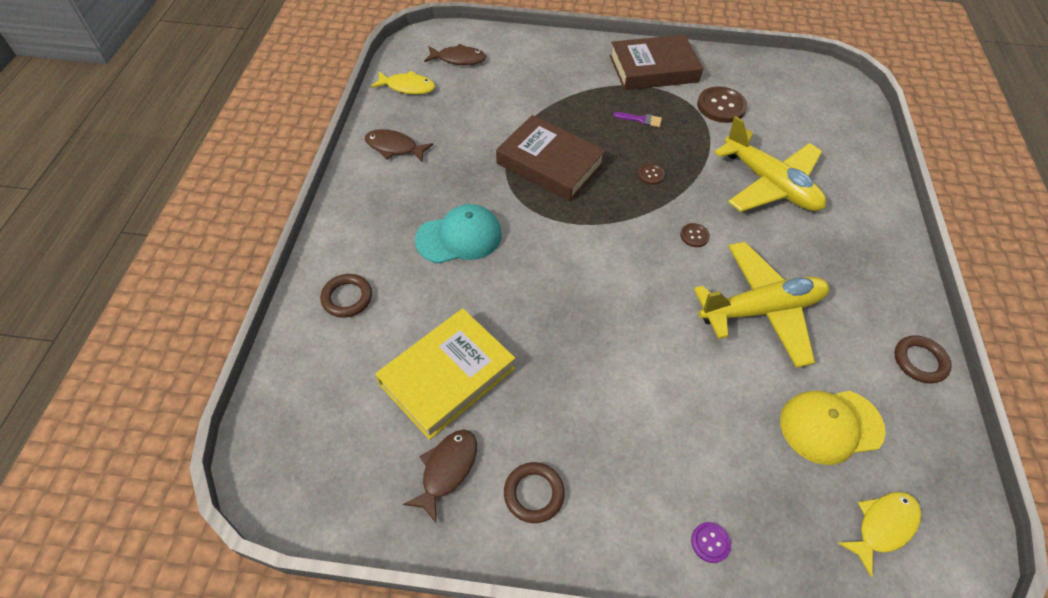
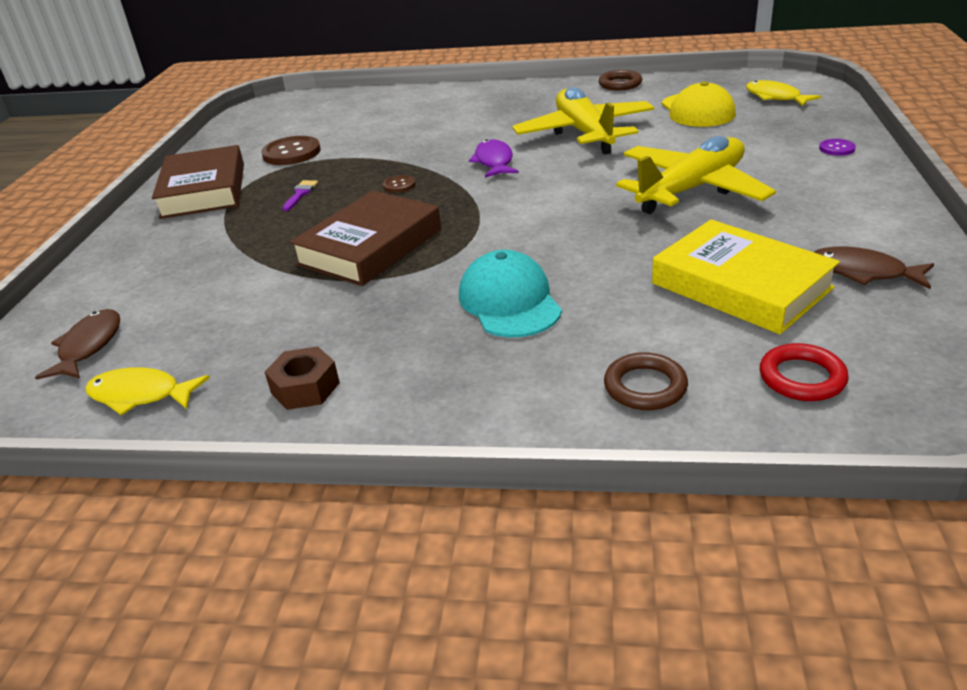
camera: 85 degrees left, 20 degrees down
brown fish [365,129,433,162] -> brown nut [265,346,340,410]
yellow fish [371,71,435,94] -> yellow fish turned 90 degrees counterclockwise [85,367,210,415]
brown ring [504,462,565,523] -> none
brown button [680,223,710,247] -> purple fish [469,139,519,178]
yellow plane [714,116,826,212] -> yellow plane moved to [616,136,776,214]
none -> red ring [760,343,849,401]

